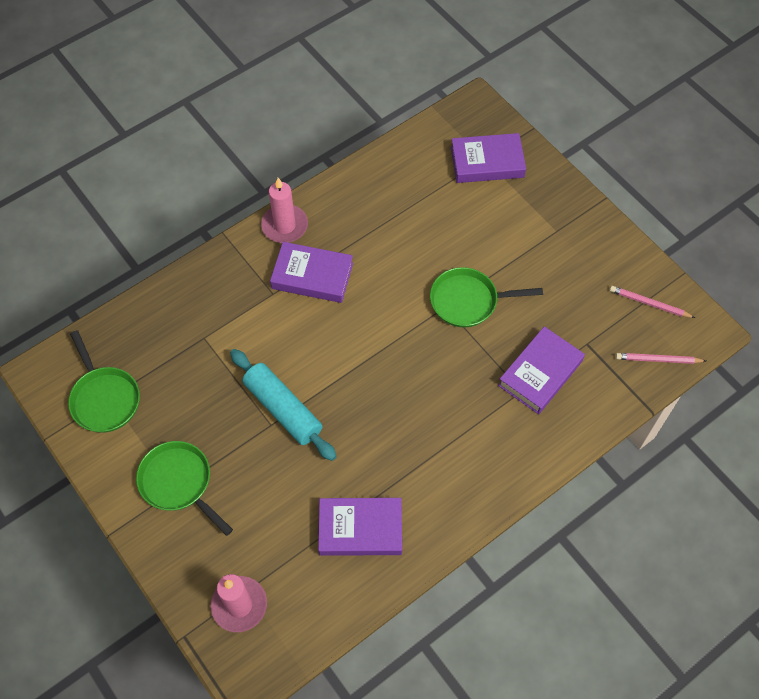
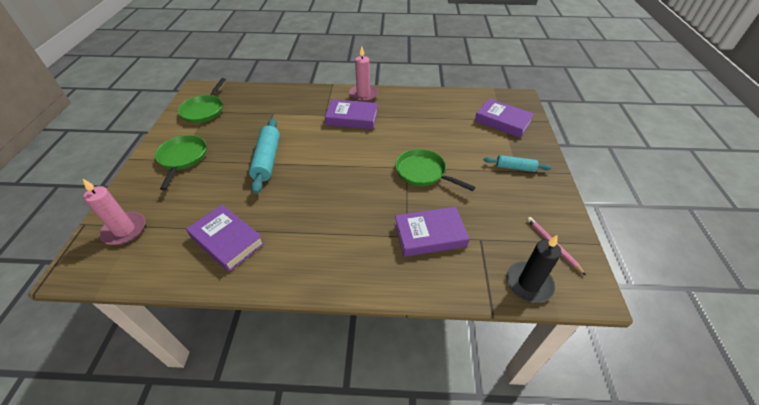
camera: 40 degrees right, 15 degrees down
purple book [270,242,353,303] -> purple book turned 45 degrees counterclockwise [325,99,378,129]
pink pencil [616,353,706,364] -> black candle [507,234,562,303]
none -> turquoise rolling pin [484,155,551,172]

